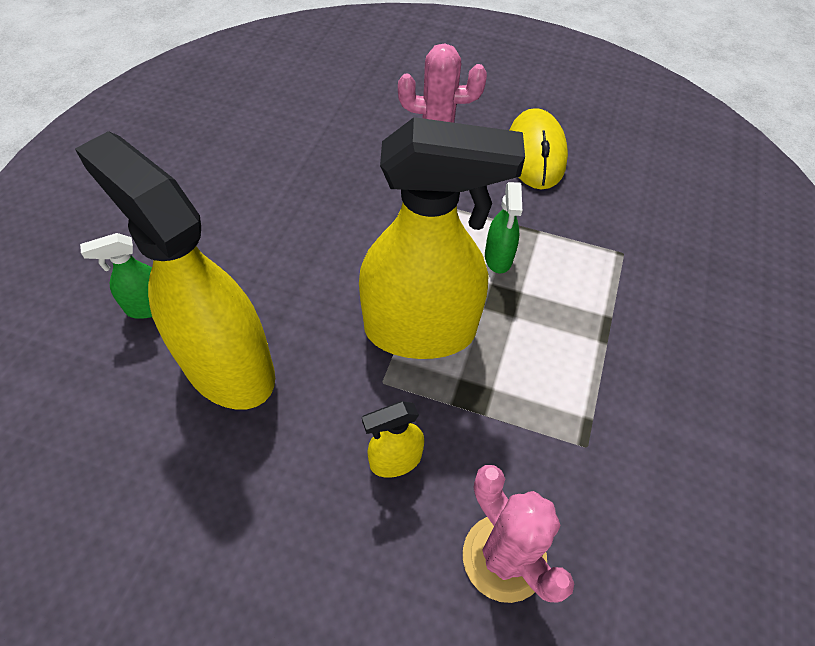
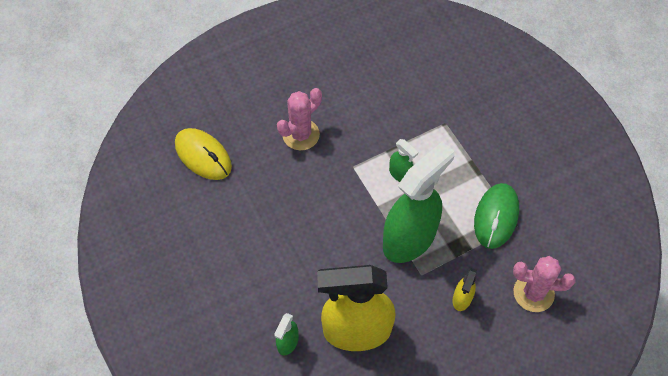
camera: 45 degrees left, 5 degrees up
yellow spray bottle [359,117,525,359] -> green spray bottle [383,142,454,263]
yellow mouse [510,108,568,190] -> yellow mouse moved to [175,128,232,180]
none -> green mouse [474,183,519,249]

